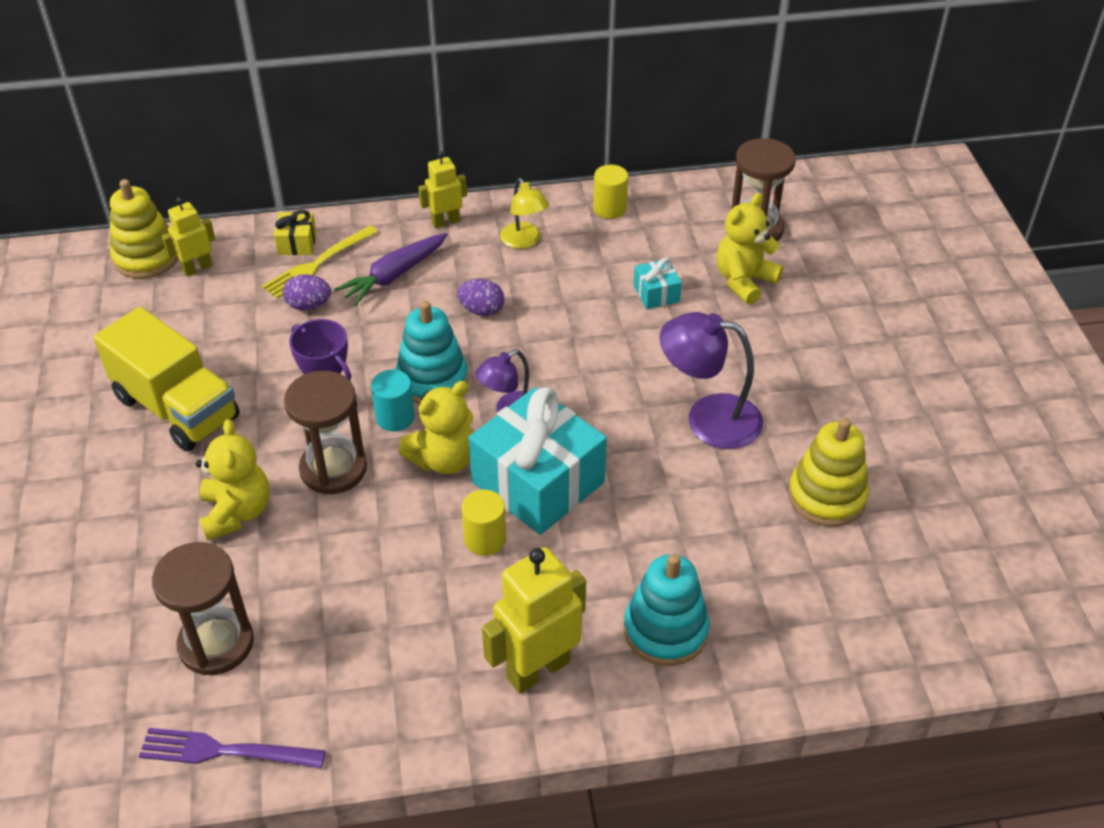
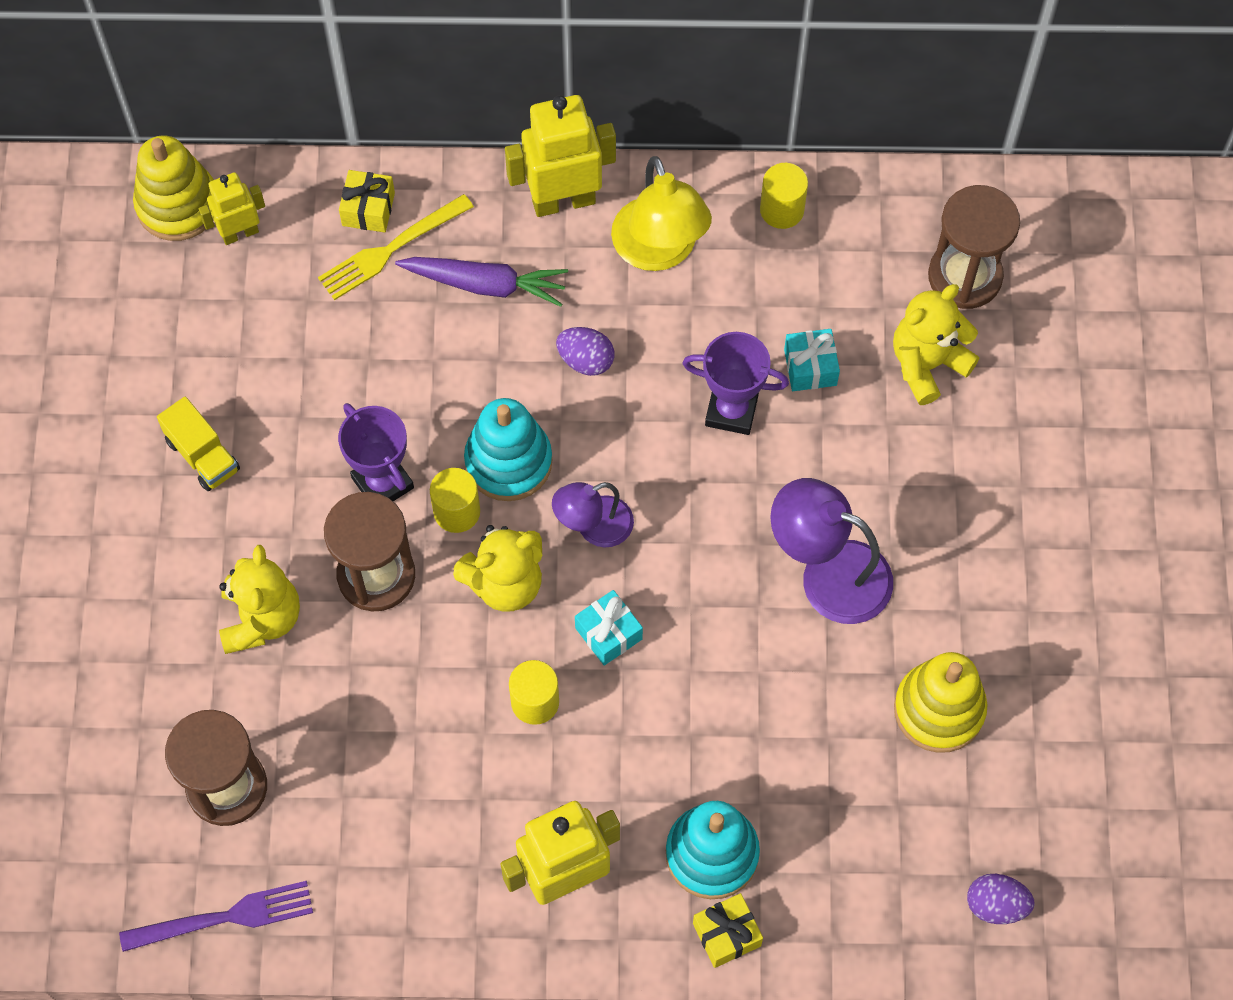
camera: 10 degrees right, 20 degrees up
yellow truck [93,307,240,451] -> yellow truck [157,397,240,491], size x0.52
purple fork [139,728,326,768] -> purple fork turned 150 degrees clockwise [119,881,313,952]
purple egg [283,274,331,310] -> purple egg moved to [967,874,1035,924]
purple carrot [334,233,448,306] -> purple carrot turned 135 degrees counterclockwise [395,257,568,307]
turquoise cylinder [371,370,415,432] -> yellow cylinder [430,468,480,533]
yellow robot [418,151,467,228] -> yellow robot [505,95,616,217], size x1.71
turquoise gift [468,387,607,535] -> turquoise gift [575,590,643,666], size x0.44
yellow lamp [500,178,549,249] -> yellow lamp [611,156,712,271], size x1.59
none -> purple trophy [682,332,789,435]
none -> yellow gift [693,893,763,968]

